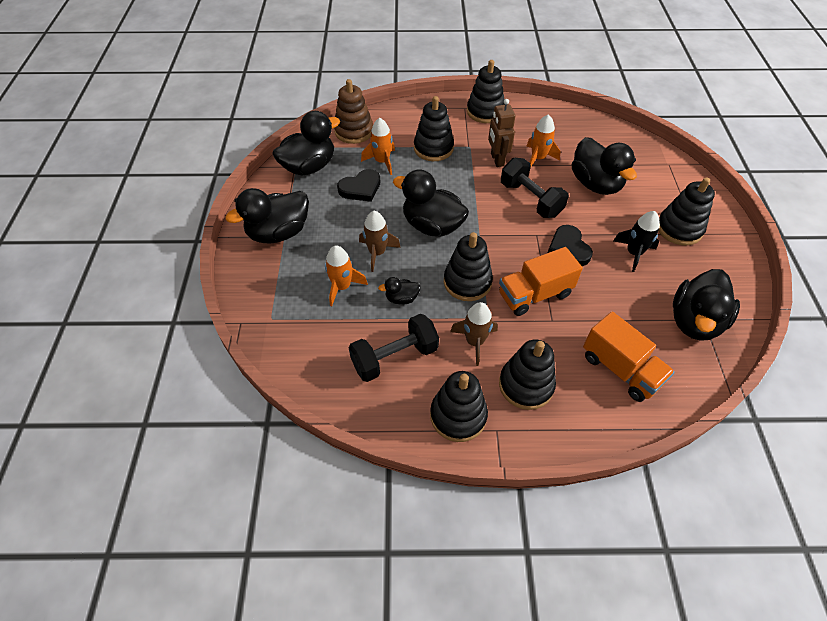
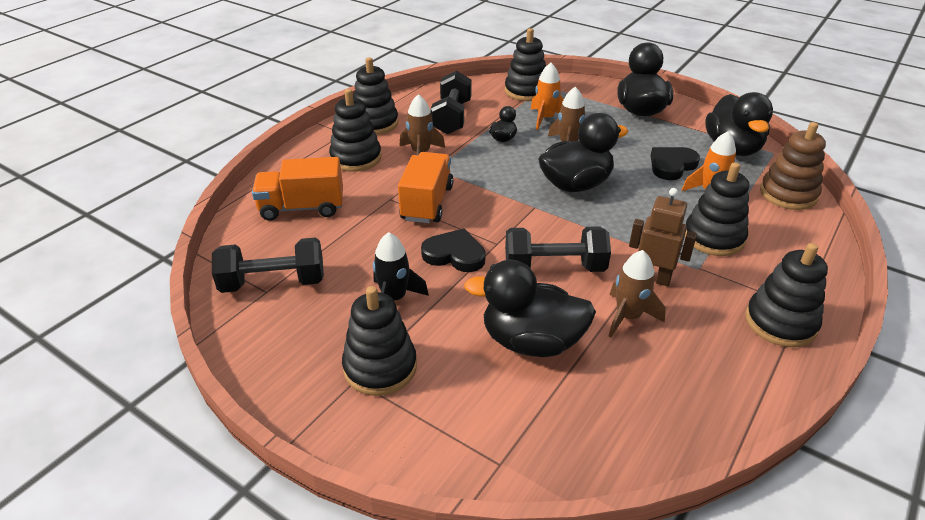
camera: 125 degrees right, 15 degrees down
black heart [337,169,381,202] -> black heart turned 45 degrees clockwise [651,147,700,180]
black stacking toy [444,232,493,301] -> black stacking toy moved to [505,28,546,101]
orange rocket [526,114,561,167] -> brown rocket [609,250,666,337]
black duck [673,269,740,341] -> black dumbbell [212,238,324,293]

